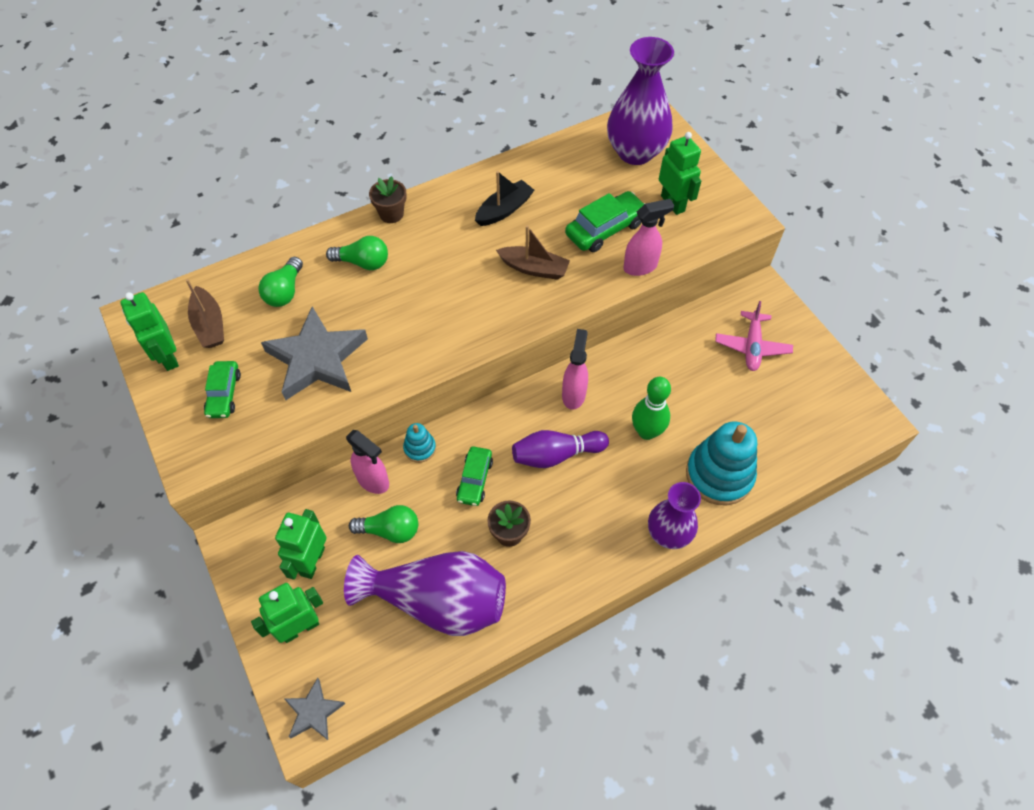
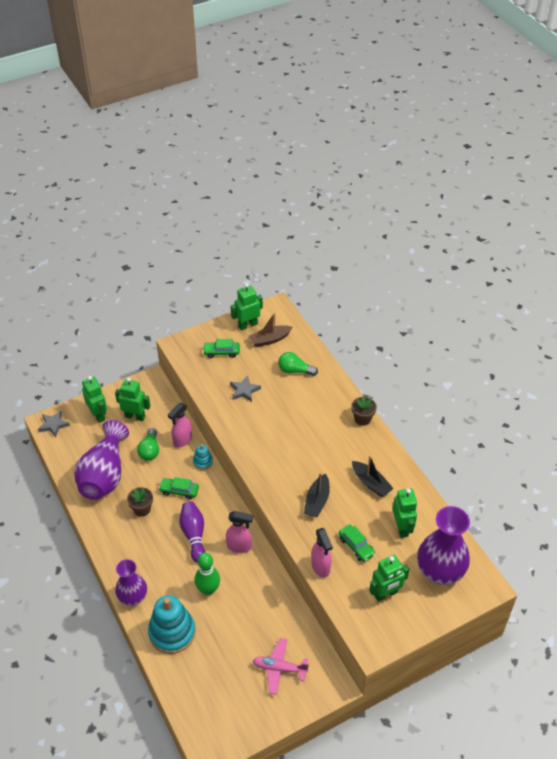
camera: 90 degrees right, 10 degrees down
grey star [261,306,368,400] -> grey star [230,375,261,402], size x0.51
green light bulb [326,236,388,270] -> none
brown boat [496,225,570,280] -> black boat [304,472,330,517]
green car [565,191,646,252] -> green car [339,524,375,562], size x0.67
none -> green robot [393,489,417,538]

